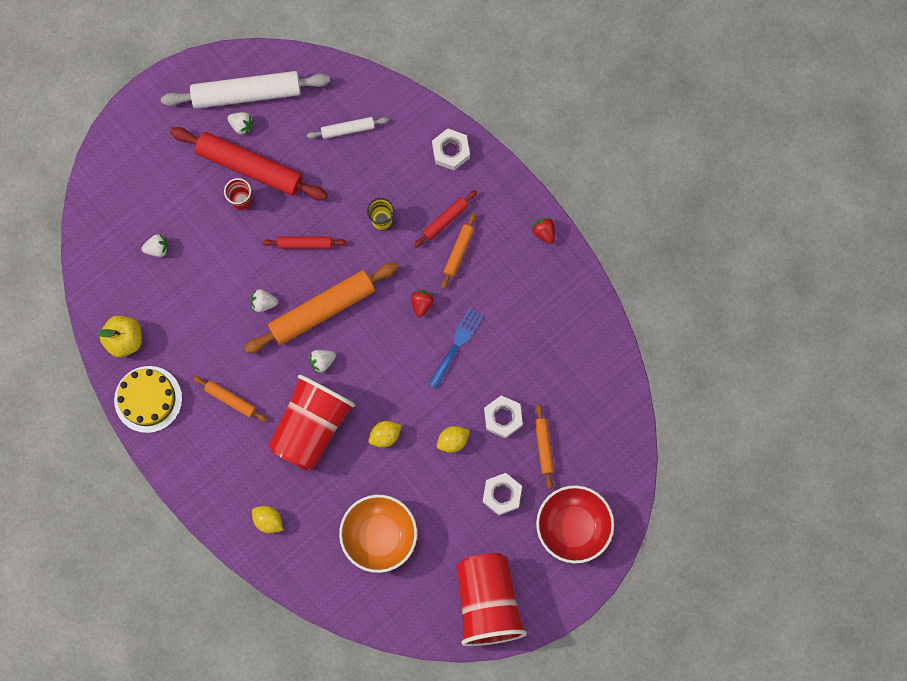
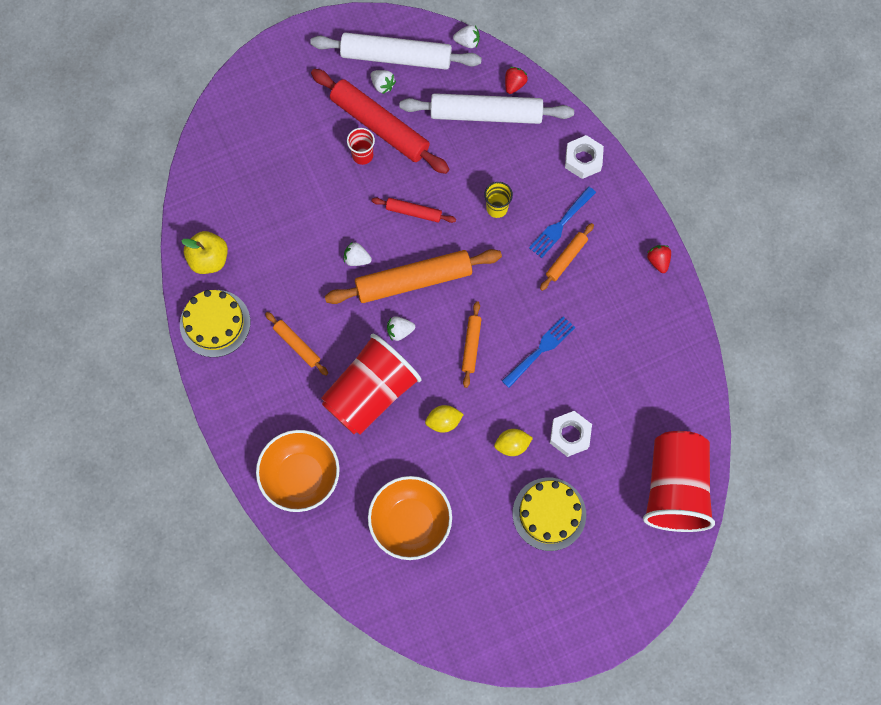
camera: 15 degrees right, 5 degrees down
white strawberry [142,234,168,257] -> white strawberry moved to [453,25,480,48]
yellow lemon [252,506,283,533] -> orange bowl [256,430,340,512]
white rolling pin [307,117,389,139] -> white rolling pin [399,93,574,124], size x2.04
red strawberry [411,290,434,317] -> red strawberry moved to [505,67,528,94]
red rolling pin [414,190,477,248] -> blue fork [529,186,596,258]
red cup [457,553,527,646] -> red cup moved to [643,431,715,532]
white nut [483,473,522,516] -> yellow cake [513,478,586,551]
orange rolling pin [535,404,554,489] -> orange rolling pin moved to [462,301,482,388]
red bowl [536,485,614,563] -> none

